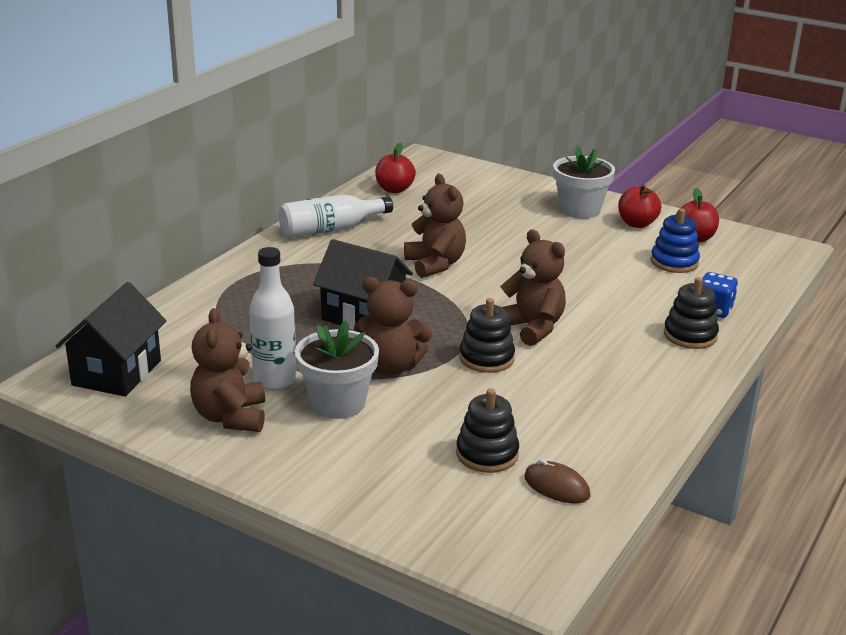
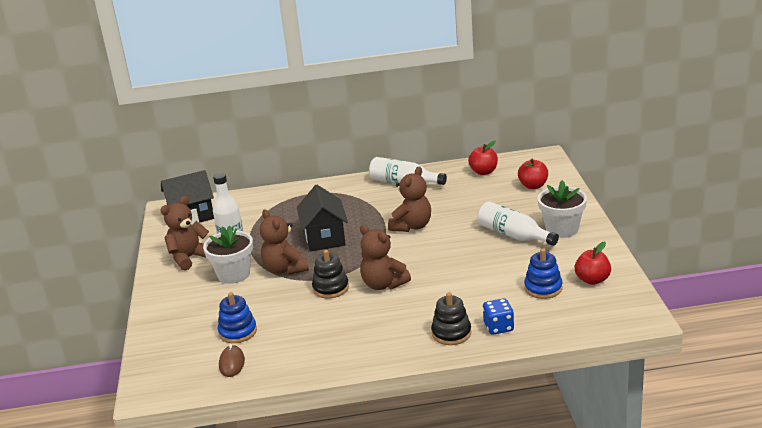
camera: 55 degrees right, 0 degrees up
black stacking toy [456,388,519,473] -> blue stacking toy [218,292,257,343]
brown teddy bear [500,229,566,346] -> brown teddy bear turned 120 degrees clockwise [360,225,411,290]
red apple [618,184,661,228] -> red apple moved to [518,159,548,189]
none -> white bottle [477,201,559,246]

